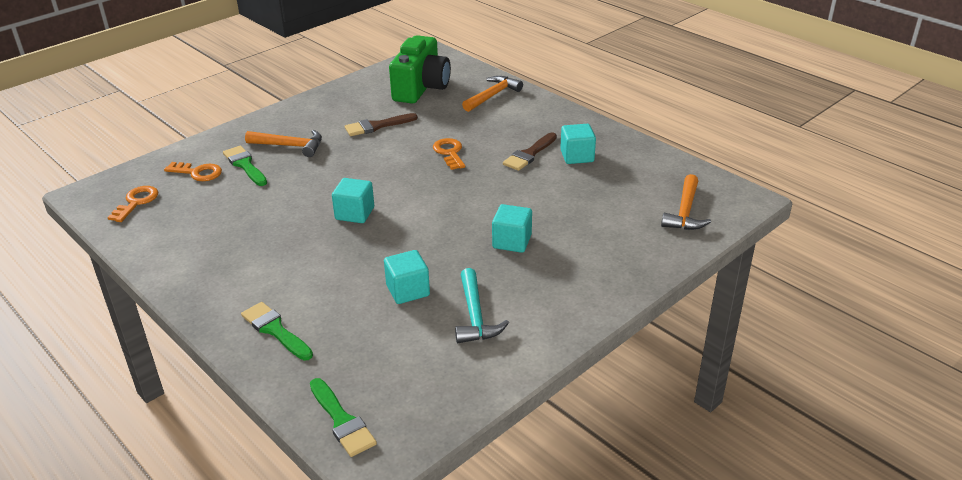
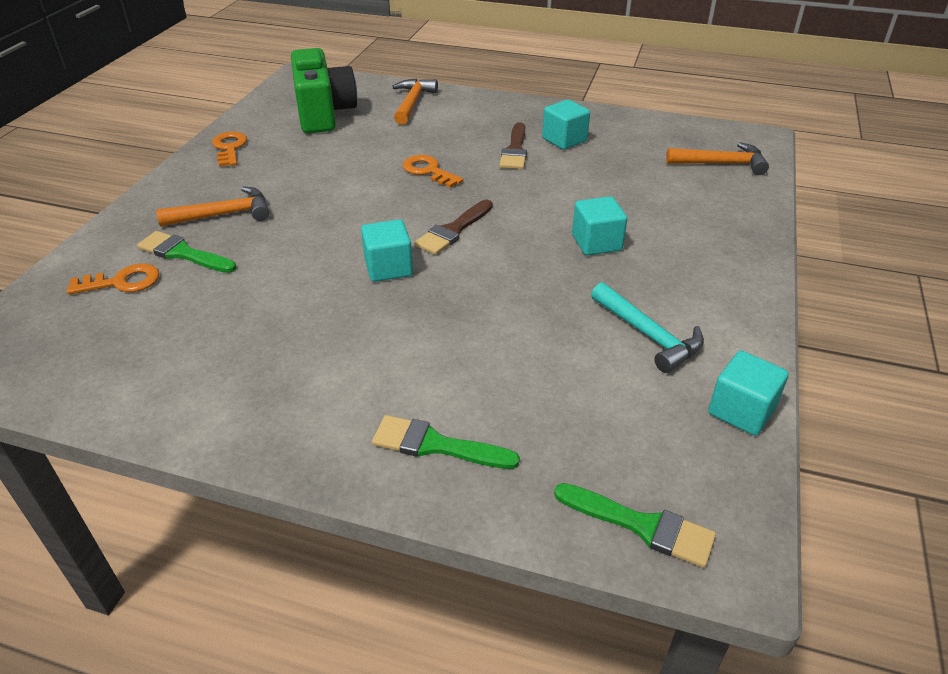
camera: 30 degrees left, 5 degrees up
orange key [107,186,158,222] -> orange key moved to [212,131,247,167]
brown brush [345,113,418,136] -> brown brush moved to [415,200,493,255]
turquoise cube [384,250,430,304] -> turquoise cube moved to [708,351,789,436]
orange hammer [661,174,711,230] -> orange hammer turned 75 degrees counterclockwise [666,142,769,175]

